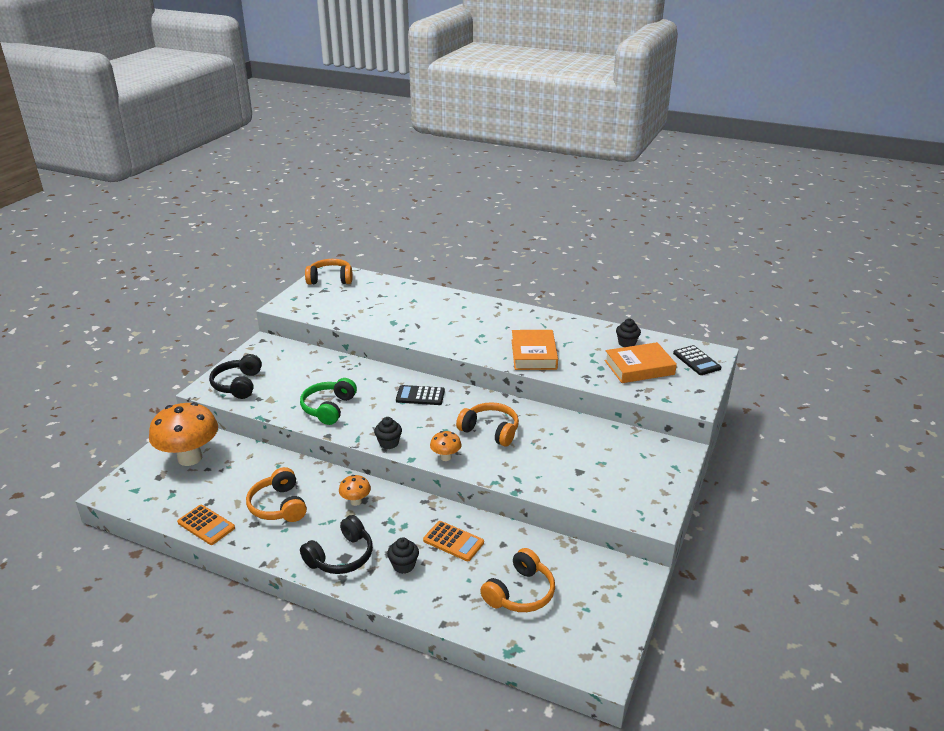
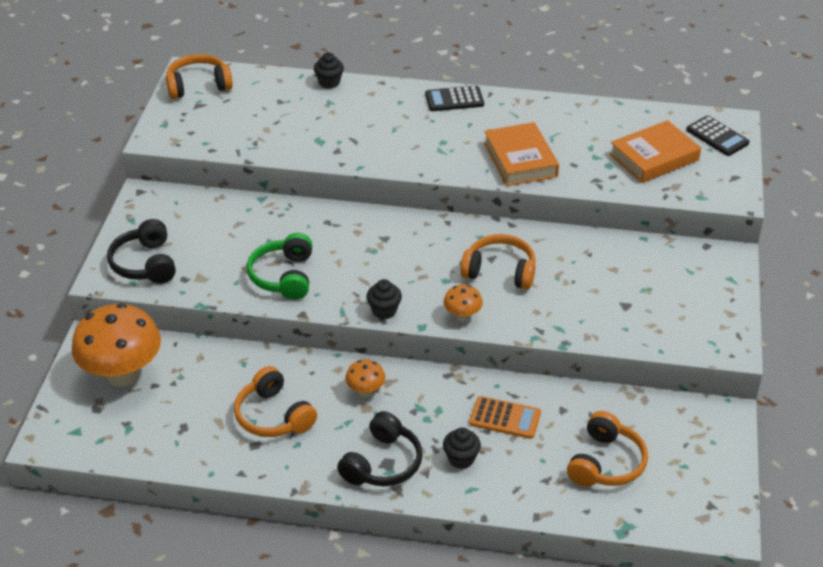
camera: 15 degrees left, 10 degrees up
orange calculator [177,505,235,545] -> none
black calculator [396,385,445,405] -> black calculator moved to [425,86,484,111]
black cupcake [616,319,641,347] -> black cupcake moved to [314,52,344,89]

